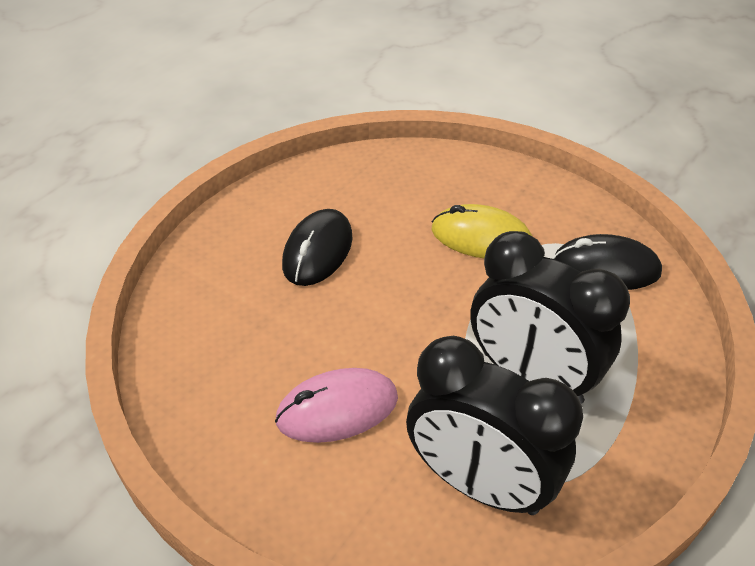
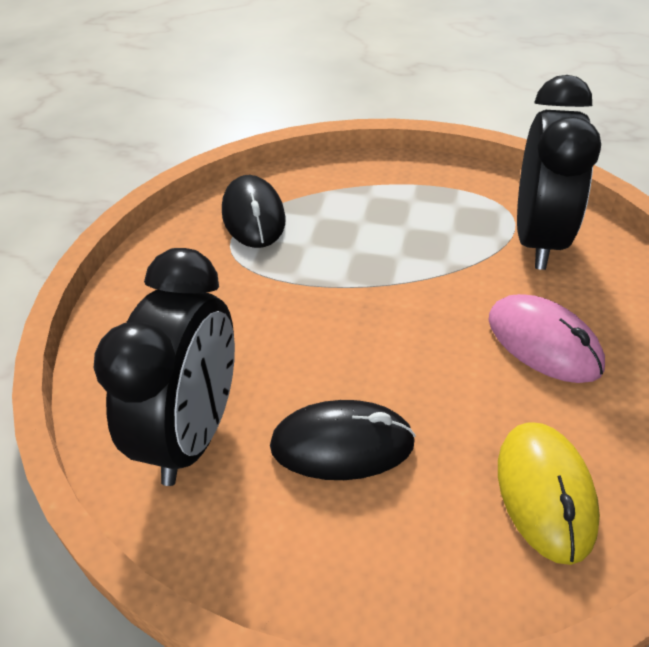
camera: 110 degrees left, 0 degrees up
yellow mouse [432,204,532,258] -> yellow mouse moved to [498,422,600,565]
black clock [470,231,630,404] -> black clock moved to [94,248,235,486]

